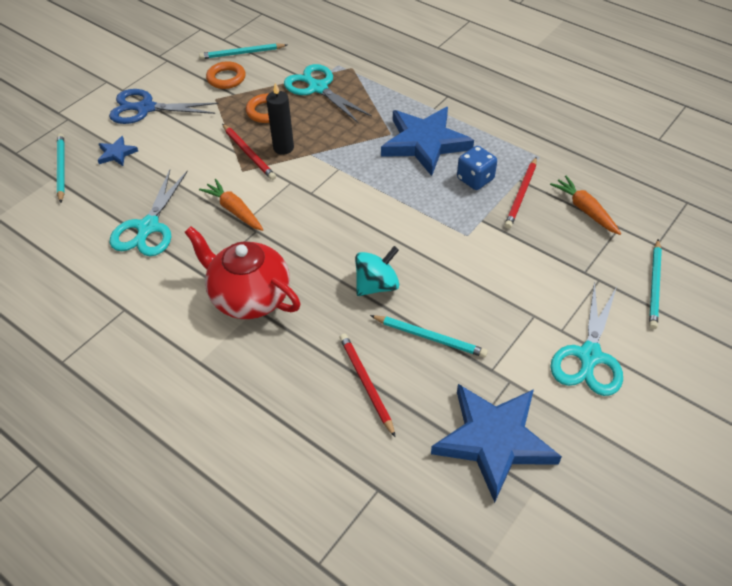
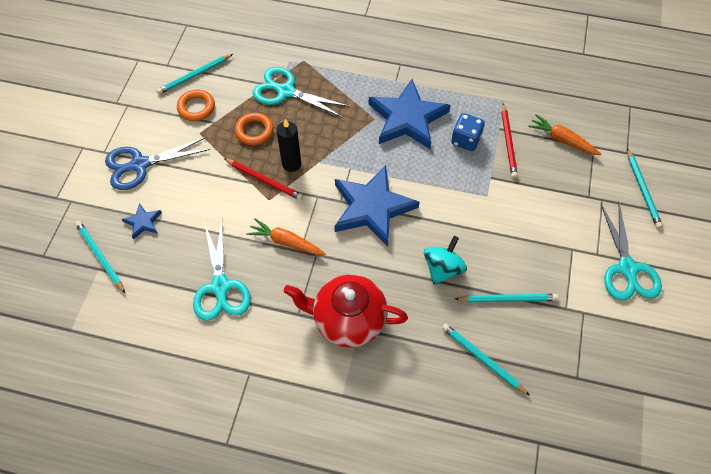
camera: 25 degrees left, 10 degrees up
red pencil [339,334,395,437] -> turquoise pencil [442,323,530,396]
blue star [431,384,562,503] -> blue star moved to [334,165,419,247]

